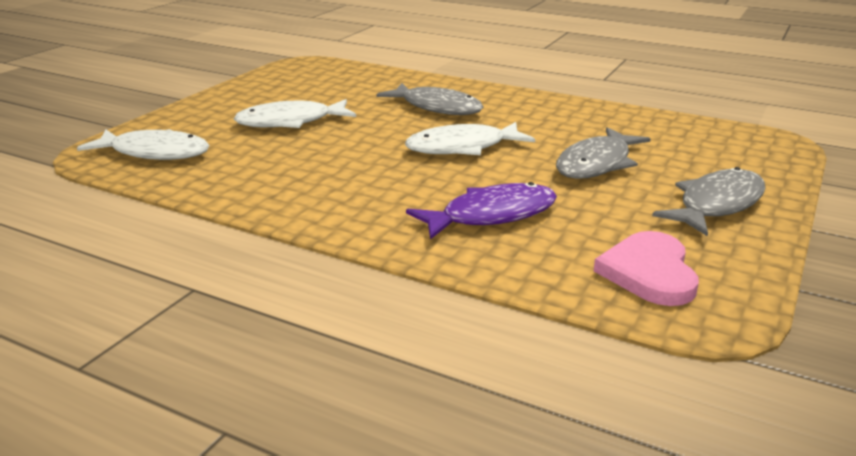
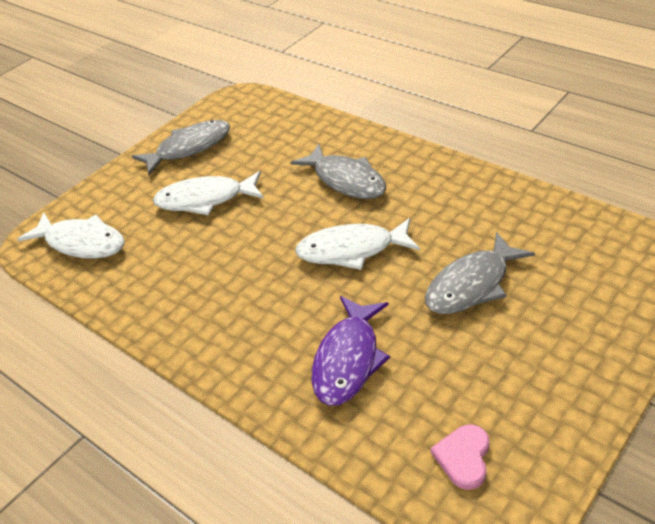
camera: 15 degrees right, 15 degrees up
purple fish [406,182,557,239] -> purple fish turned 120 degrees clockwise [312,296,390,406]
pink heart [594,231,699,306] -> pink heart [431,425,489,490], size x0.66
grey fish [652,167,766,236] -> grey fish moved to [132,120,230,175]

